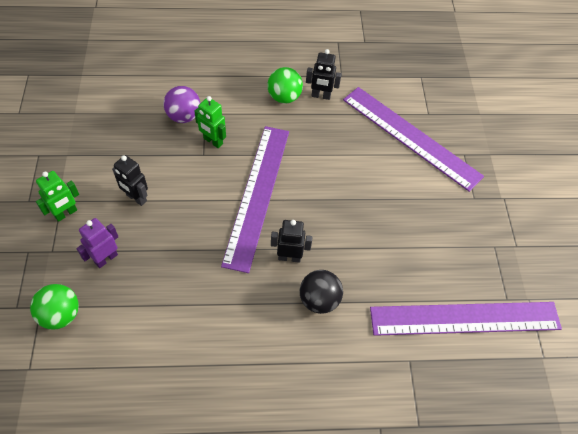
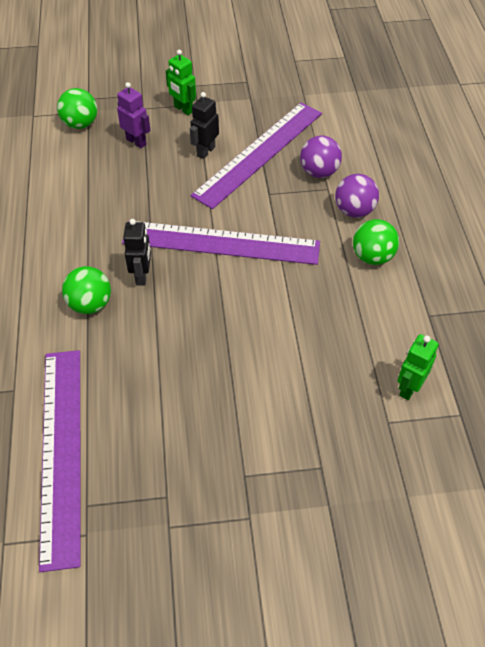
camera: 90 degrees right, 5 degrees down
green robot [194,96,226,148] -> green robot moved to [397,334,439,400]
black ball [300,270,343,314] -> green ball [62,266,111,314]
black robot [306,49,342,100] -> none
purple ruler [343,87,484,192] -> purple ruler moved to [191,102,322,209]
none -> purple ball [335,174,379,218]

